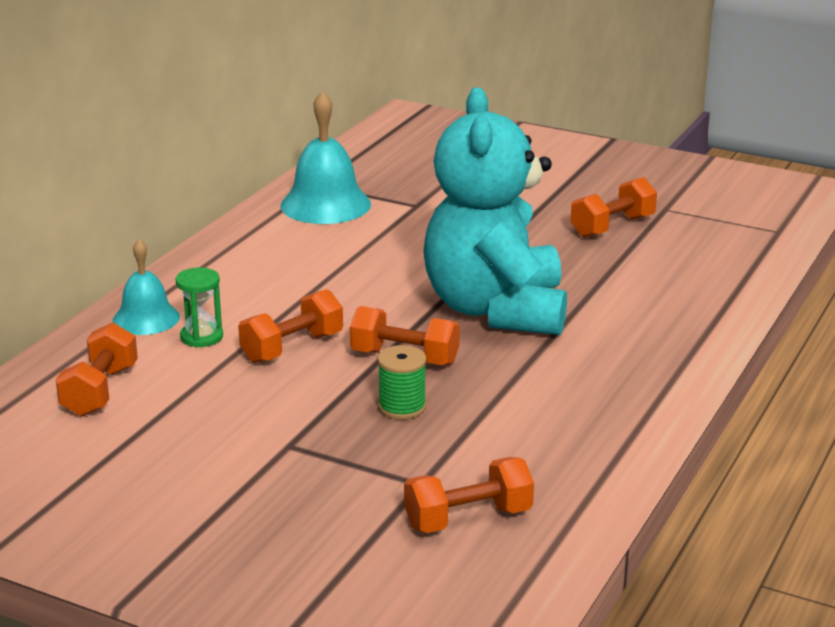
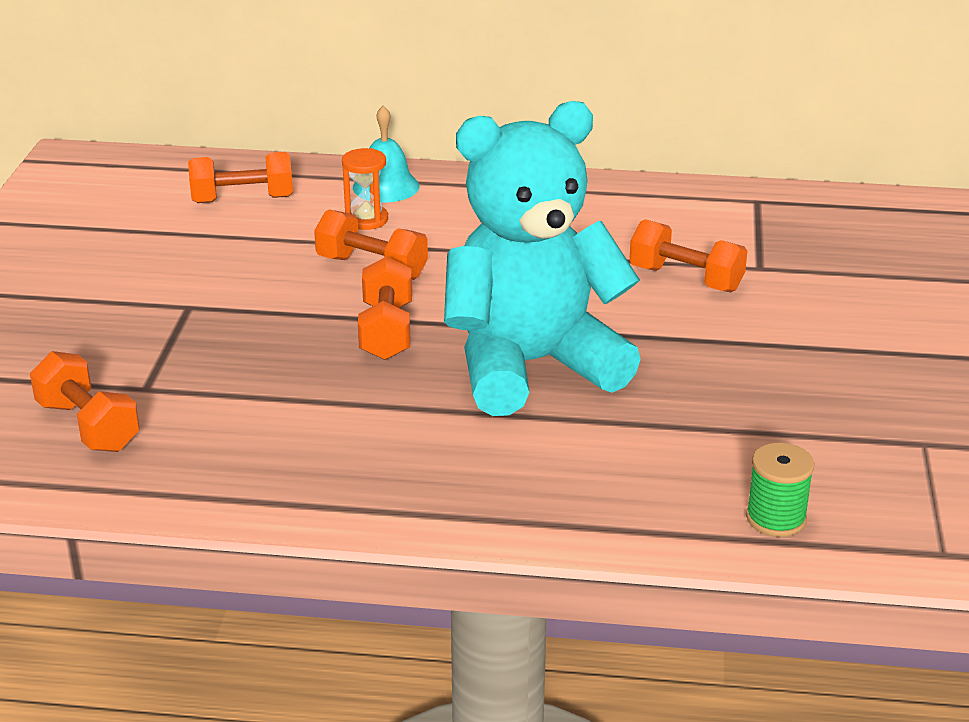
camera: 70 degrees right, 5 degrees up
green hourglass [176,267,223,347] -> orange hourglass [342,148,388,230]
turquoise bell [280,91,371,224] -> none
green spool [377,345,426,419] -> green spool moved to [746,443,815,537]
orange dumbbell [570,177,657,238] -> orange dumbbell moved to [629,219,747,292]

